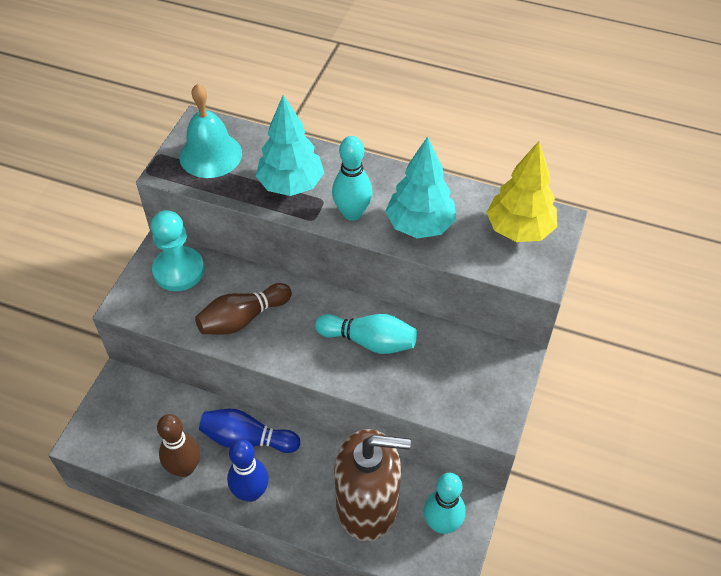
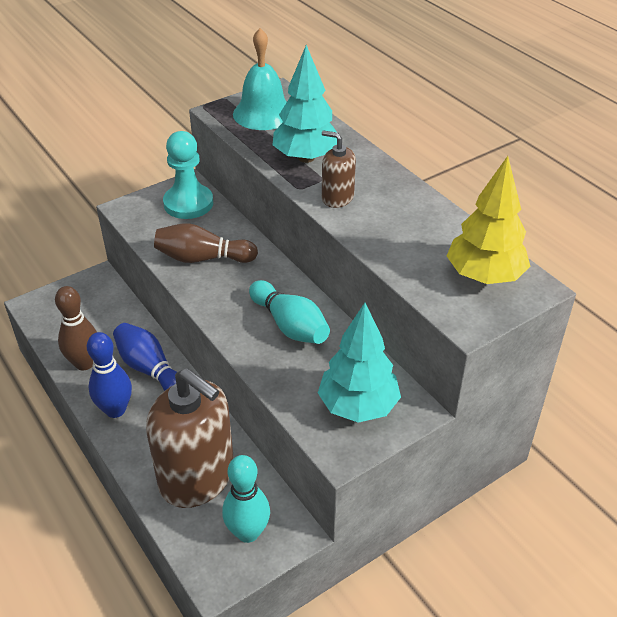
camera: 35 degrees right, 10 degrees down
turquoise bowling pin [332,136,373,221] -> brown soap dispenser [322,130,356,208]
turquoise tree [385,136,456,238] -> turquoise tree moved to [318,303,401,423]

